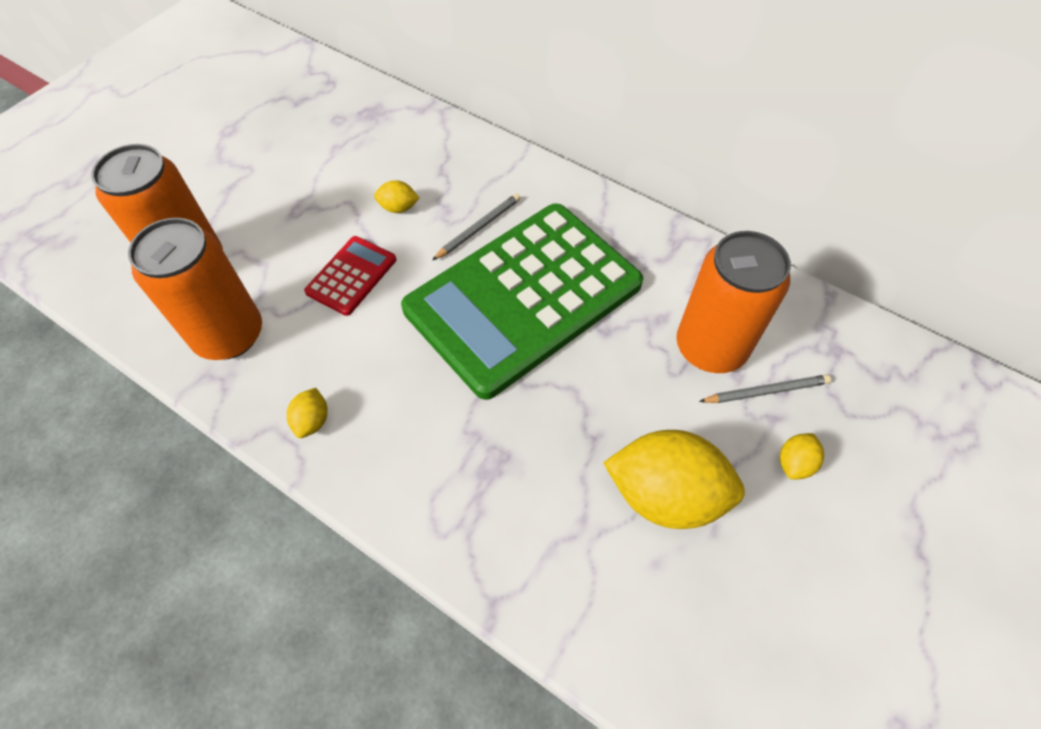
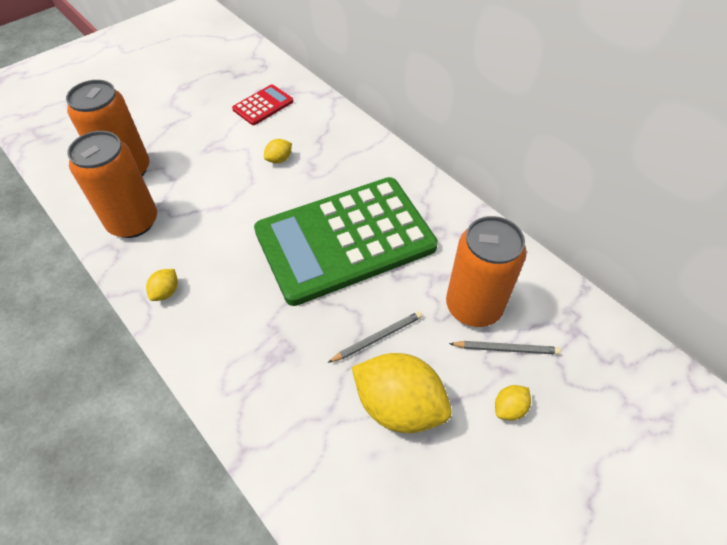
camera: 15 degrees right, 5 degrees down
red calculator [304,236,396,316] -> red calculator moved to [232,84,293,125]
yellow lemon [374,180,420,213] -> yellow lemon turned 60 degrees counterclockwise [264,139,292,163]
grey pencil [432,193,520,260] -> grey pencil moved to [328,311,422,363]

